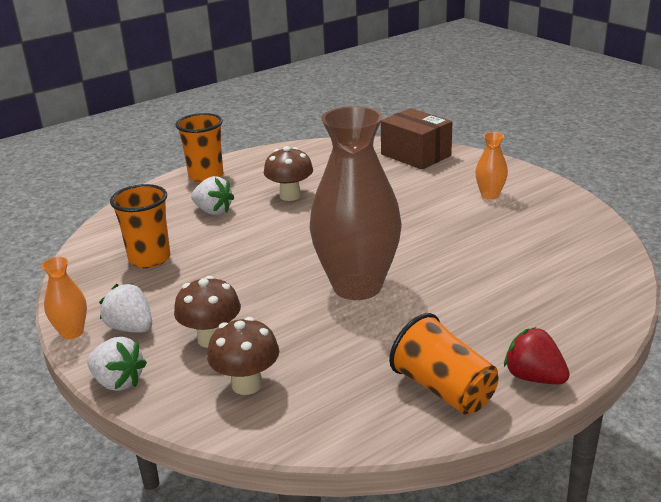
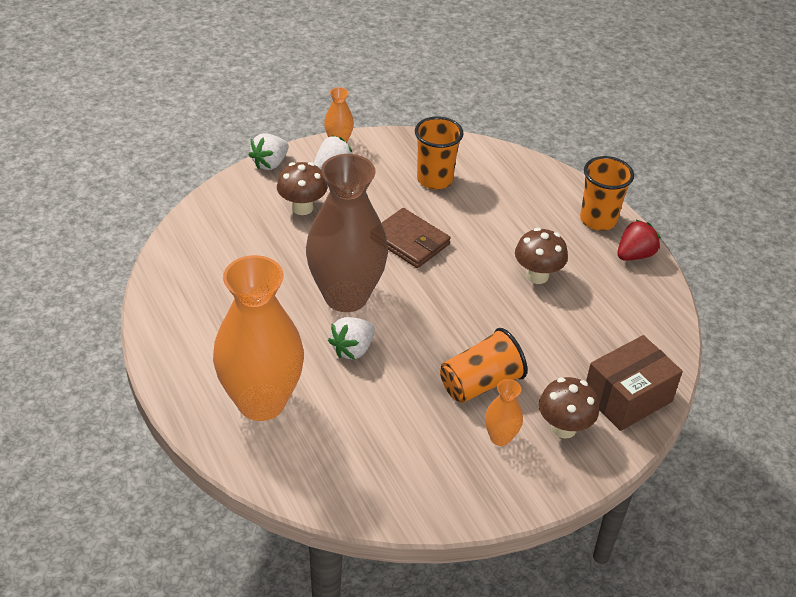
camera: 95 degrees right, 15 degrees up
white strawberry [191,176,234,215] -> white strawberry moved to [328,317,375,360]
brown mushroom [207,317,279,395] -> brown mushroom moved to [539,377,599,439]
orange cup [389,313,498,414] -> orange cup moved to [440,328,527,403]
red strawberry [504,327,570,384] -> red strawberry moved to [617,220,661,260]
none -> orange vase [213,255,304,421]
none -> brown wallet [381,208,451,268]

